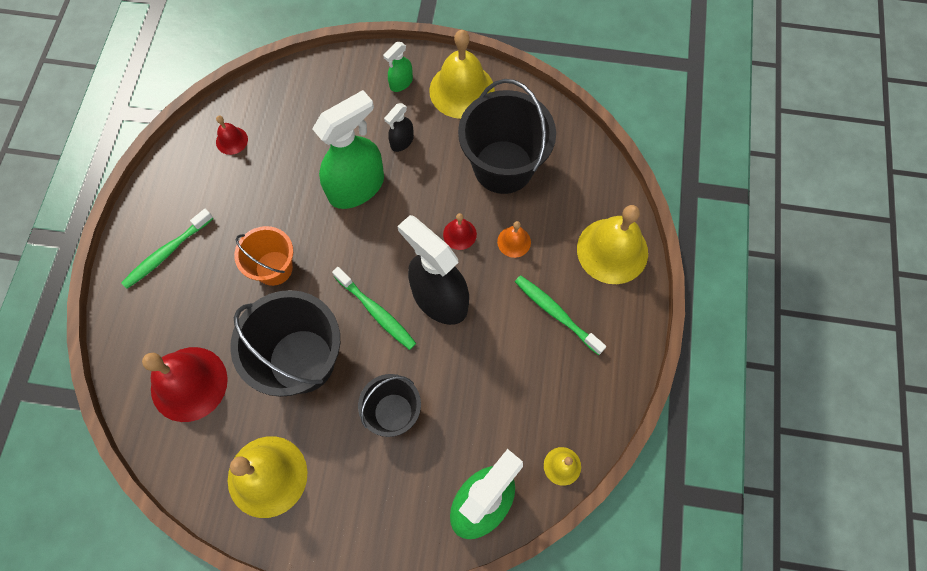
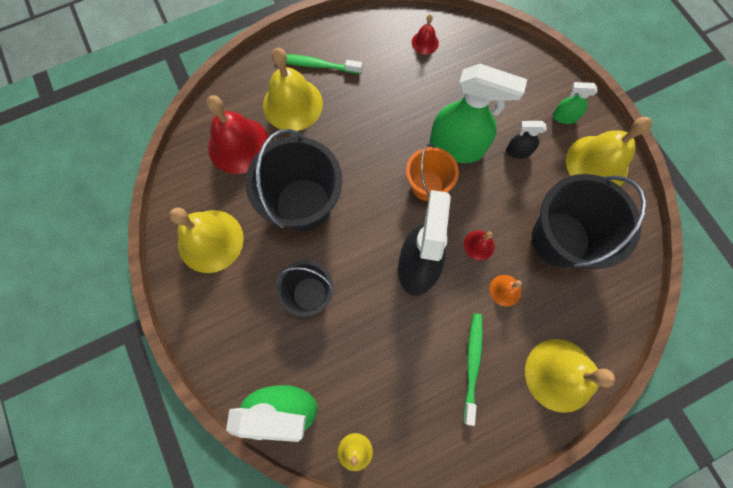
camera: 55 degrees right, 5 degrees up
orange bucket [234,226,293,286] -> orange bucket moved to [406,143,459,201]
green toothbrush [332,267,416,350] -> none
none -> yellow bell [263,48,323,131]

